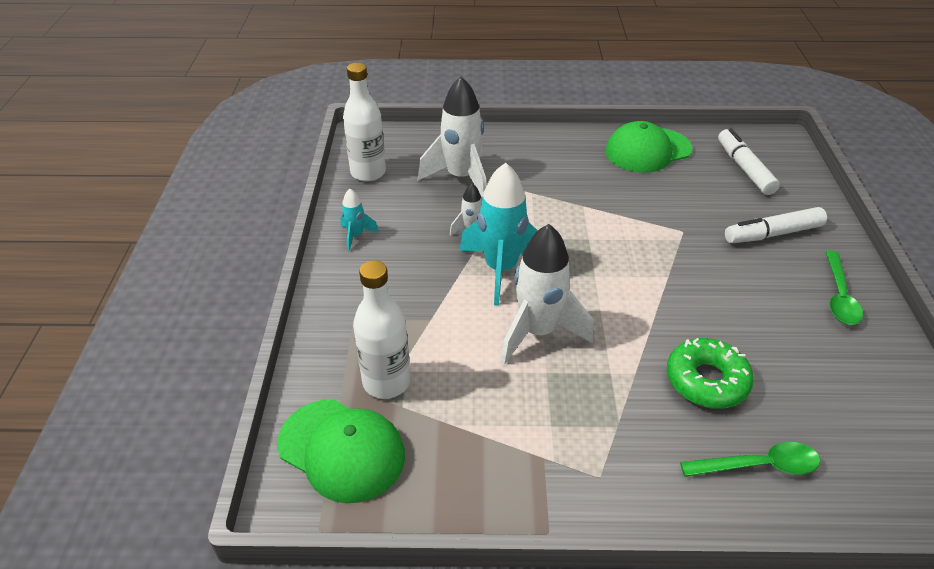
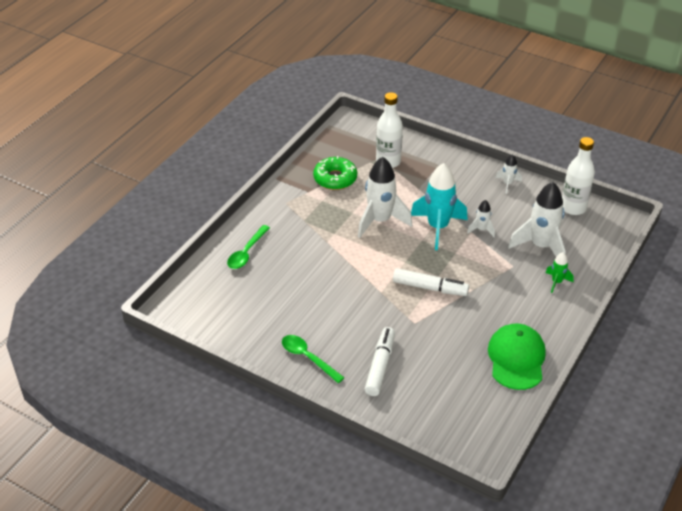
camera: 120 degrees right, 0 degrees up
green cap [277,399,405,503] -> none
turquoise rocket [340,189,379,251] -> white rocket [496,154,522,194]
green donut [667,338,754,409] -> green donut moved to [313,156,357,190]
white marker [718,128,780,195] -> white marker moved to [393,268,469,296]
none -> green rocket [546,252,574,293]

